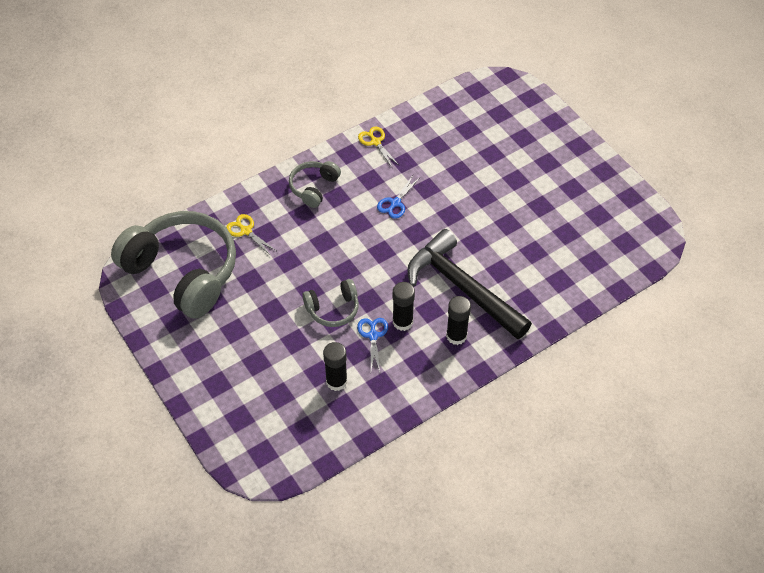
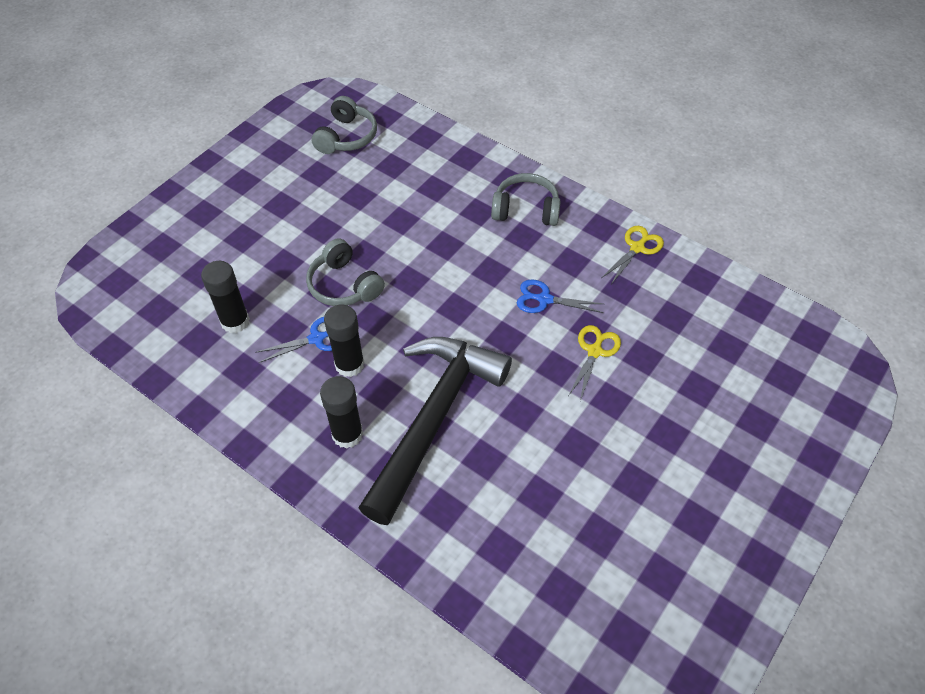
camera: 70 degrees right, 0 degrees up
grey headphones [111,211,236,319] -> grey headphones [312,96,377,154], size x0.47
yellow scissors [226,214,276,256] -> yellow scissors moved to [568,325,621,401]

